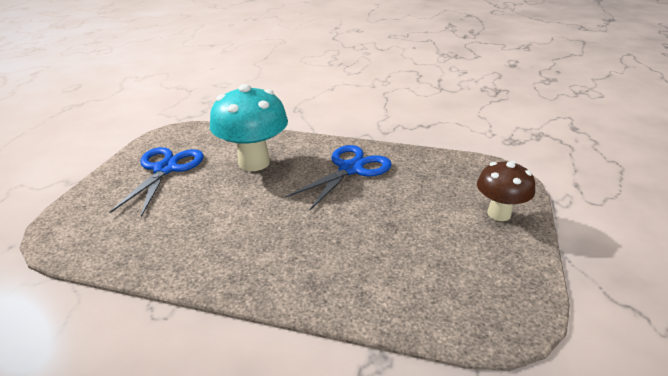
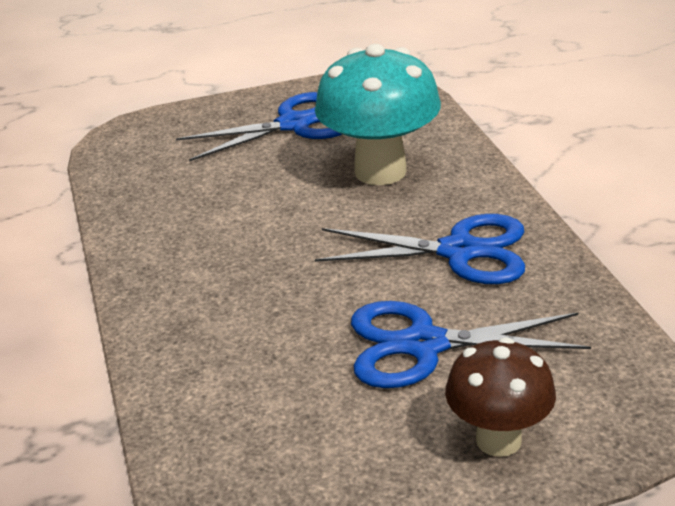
camera: 60 degrees right, 0 degrees up
none -> blue scissors [351,301,591,388]

